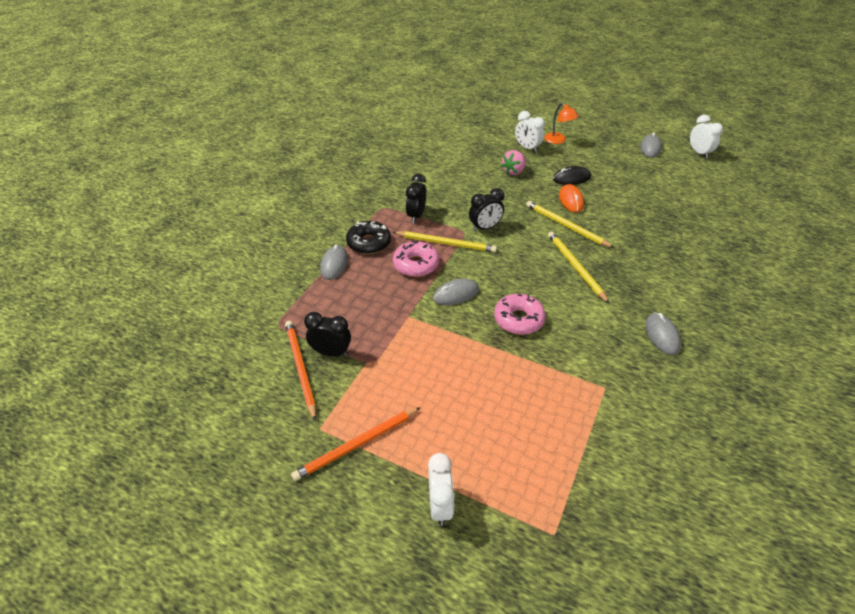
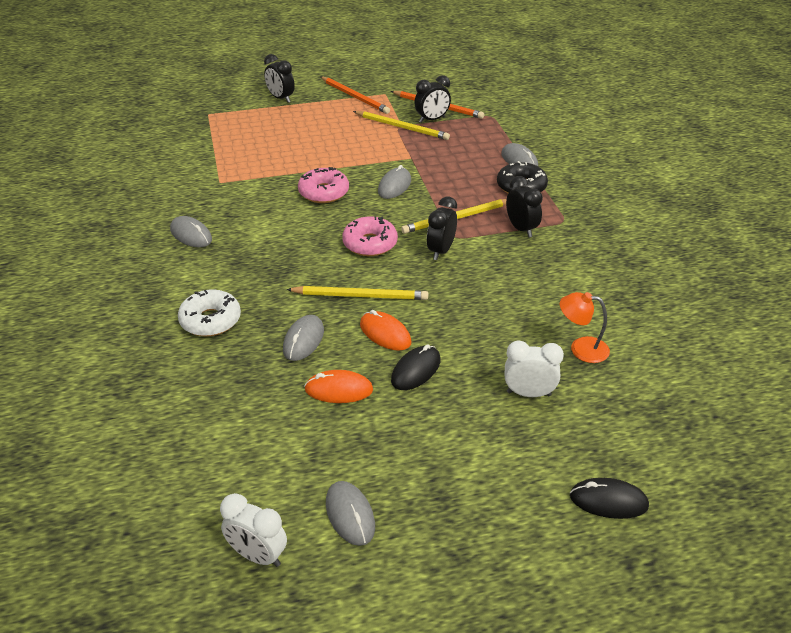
camera: 140 degrees right, 5 degrees down
orange pencil [291,407,421,481] -> orange pencil turned 120 degrees clockwise [321,77,390,114]
pink donut [393,240,439,277] -> pink donut moved to [342,216,398,256]
white clock [428,453,455,526] -> black clock [264,54,295,103]
pink strawberry [501,150,526,176] -> none
orange lamp [544,103,579,144] -> orange lamp moved to [560,292,610,363]
yellow pencil [548,232,610,304] -> yellow pencil moved to [353,111,450,140]
none -> white donut [178,289,241,336]
none -> grey mouse [283,315,324,361]
none -> orange mouse [304,370,373,403]
none -> black mouse [570,478,649,519]

